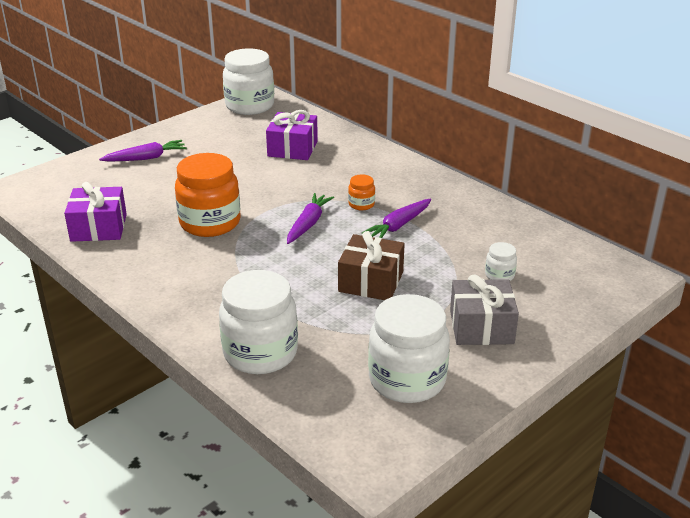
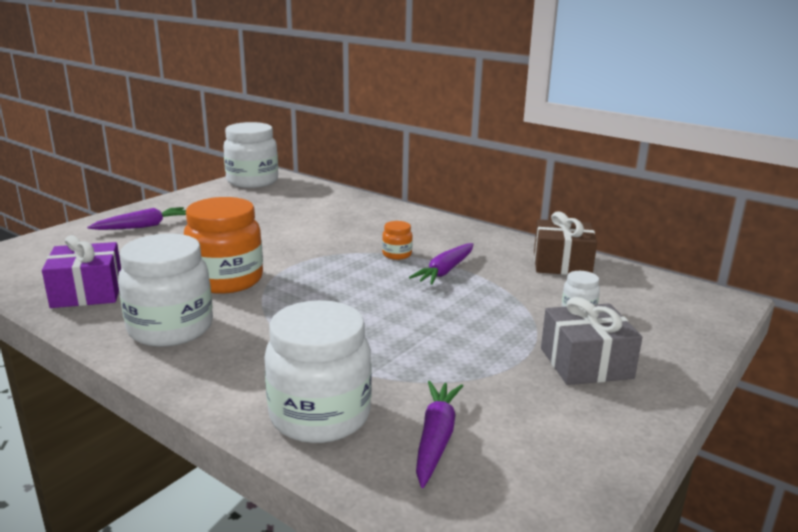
camera: 10 degrees left, 10 degrees down
purple gift [266,110,318,160] -> none
purple carrot [287,193,334,244] -> purple carrot moved to [416,381,463,488]
brown gift [338,231,405,300] -> brown gift moved to [534,211,597,275]
white jar [368,294,450,403] -> white jar moved to [118,234,213,347]

